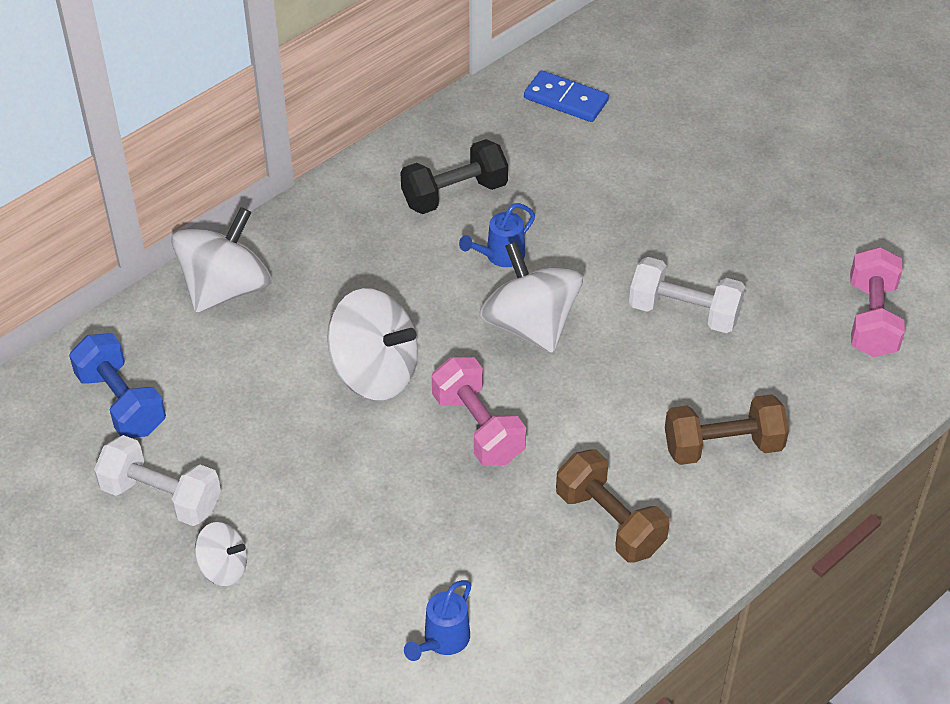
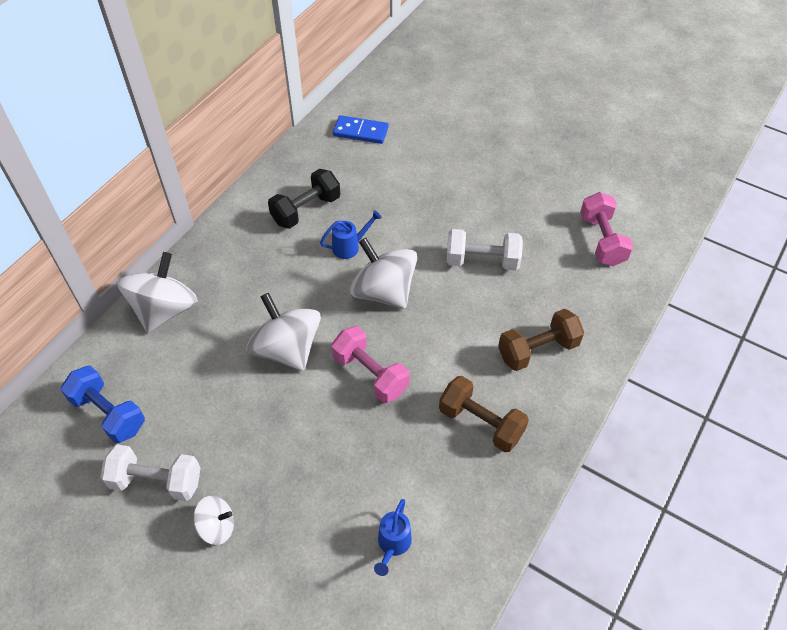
camera: 15 degrees left, 5 degrees up
white spinning top [327,288,418,400] -> white spinning top turned 135 degrees counterclockwise [246,293,321,371]
blue watering can [459,203,535,267] -> blue watering can turned 150 degrees counterclockwise [320,210,382,259]

